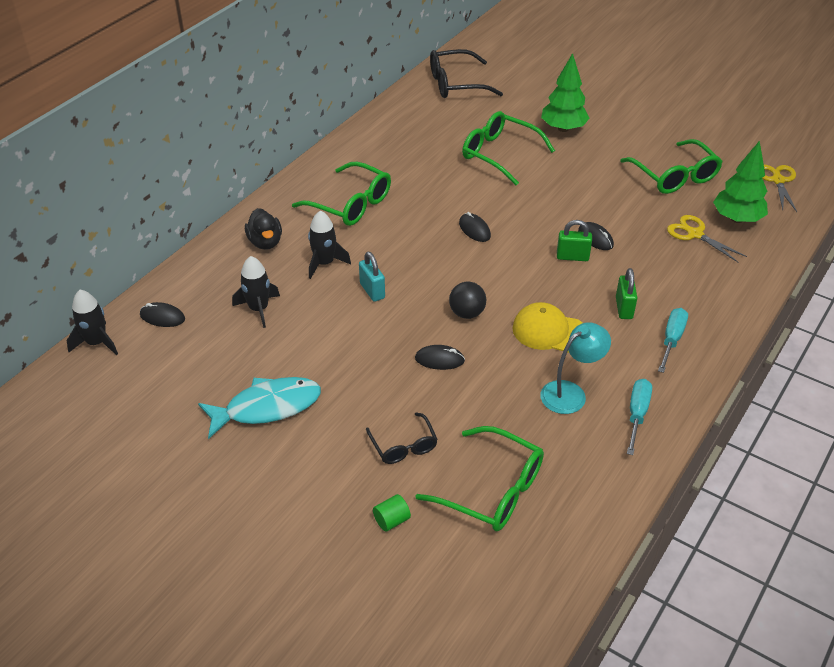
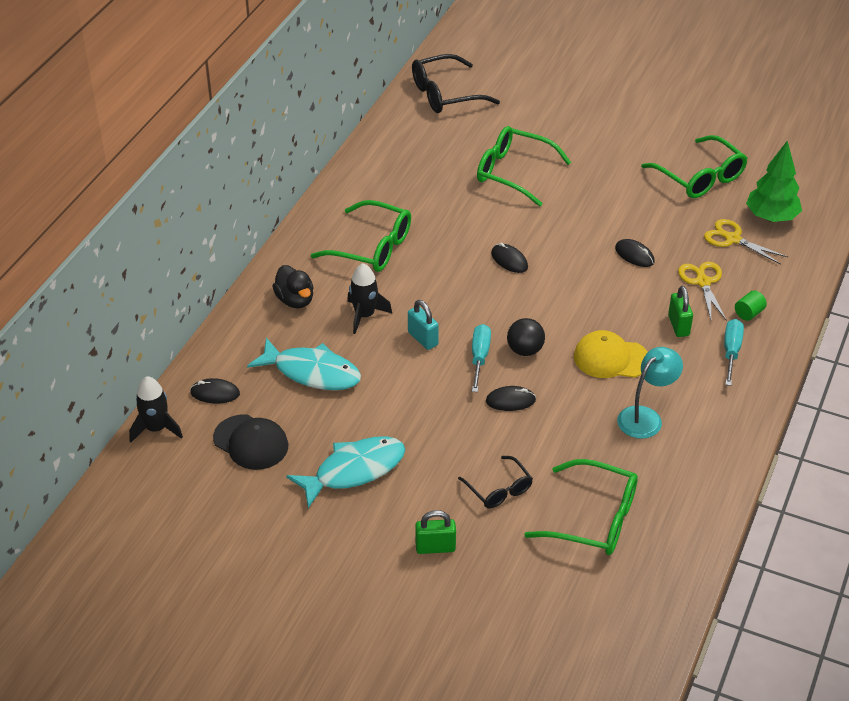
camera: 10 degrees left, 0 degrees up
black rocket [232,256,280,328] -> turquoise fish [247,338,361,390]
green cylinder [373,494,411,532] -> green cylinder moved to [735,290,767,321]
green tree [541,53,590,132] -> none
green padlock [557,220,592,261] -> green padlock moved to [415,510,456,554]
turquoise screwdriver [627,379,652,455] -> turquoise screwdriver moved to [472,324,491,392]
yellow scissors [762,165,797,212] -> yellow scissors moved to [678,262,727,321]
none -> black cap [213,415,289,470]

